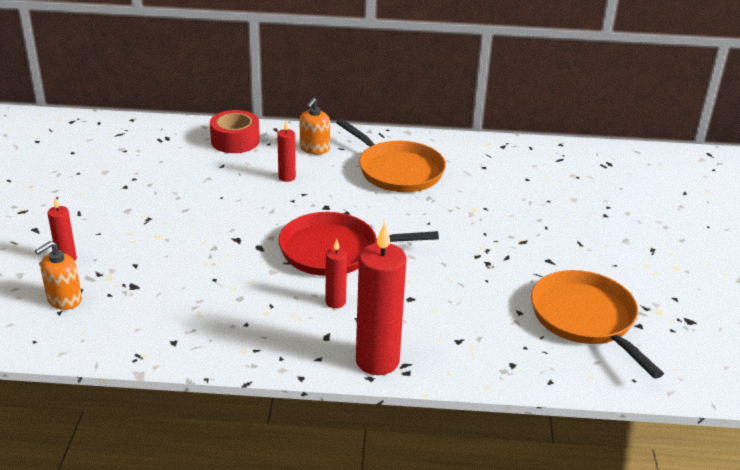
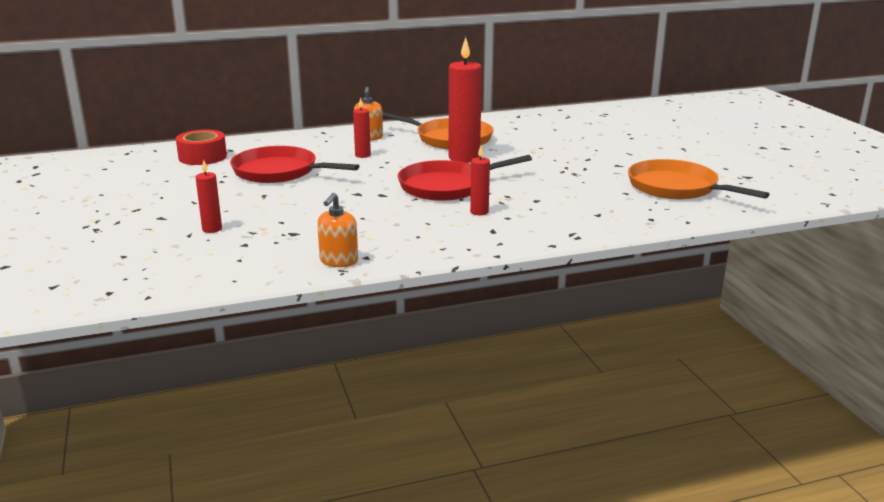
camera: 20 degrees left, 10 degrees down
orange soap dispenser [35,241,82,310] -> orange soap dispenser moved to [317,193,358,267]
red tape [210,110,260,153] -> red tape moved to [176,130,227,165]
red candle [356,222,406,375] -> red candle moved to [449,37,482,163]
none -> red pan [230,146,359,183]

